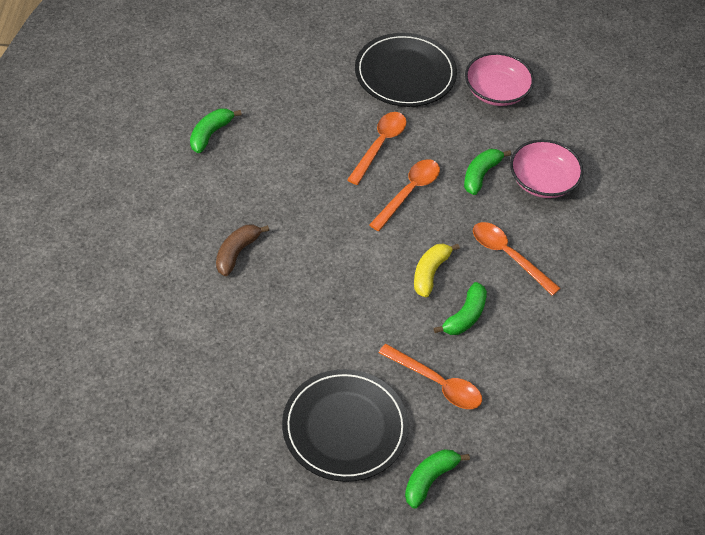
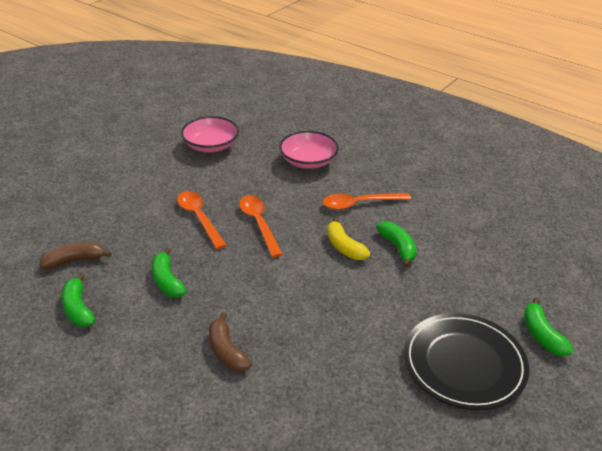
camera: 55 degrees left, 15 degrees down
black plate [355,33,457,107] -> none
orange spoon [378,344,482,409] -> none
green banana [464,149,511,195] -> green banana moved to [152,248,186,297]
none -> brown banana [40,242,112,269]

